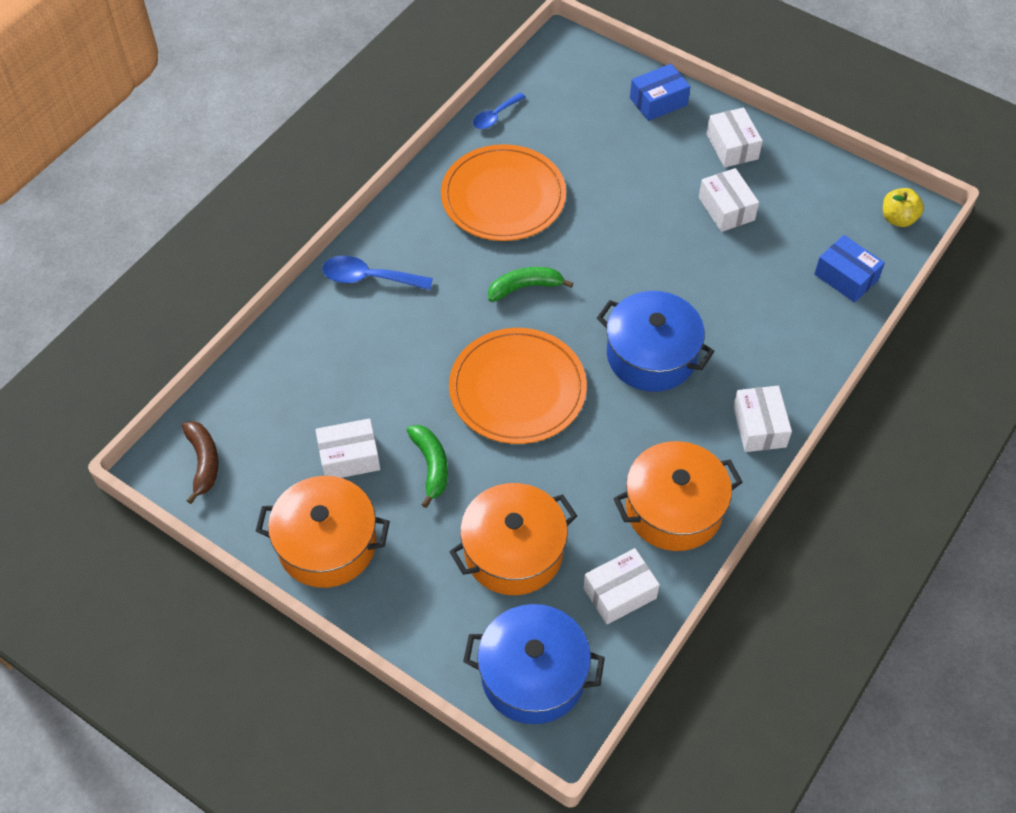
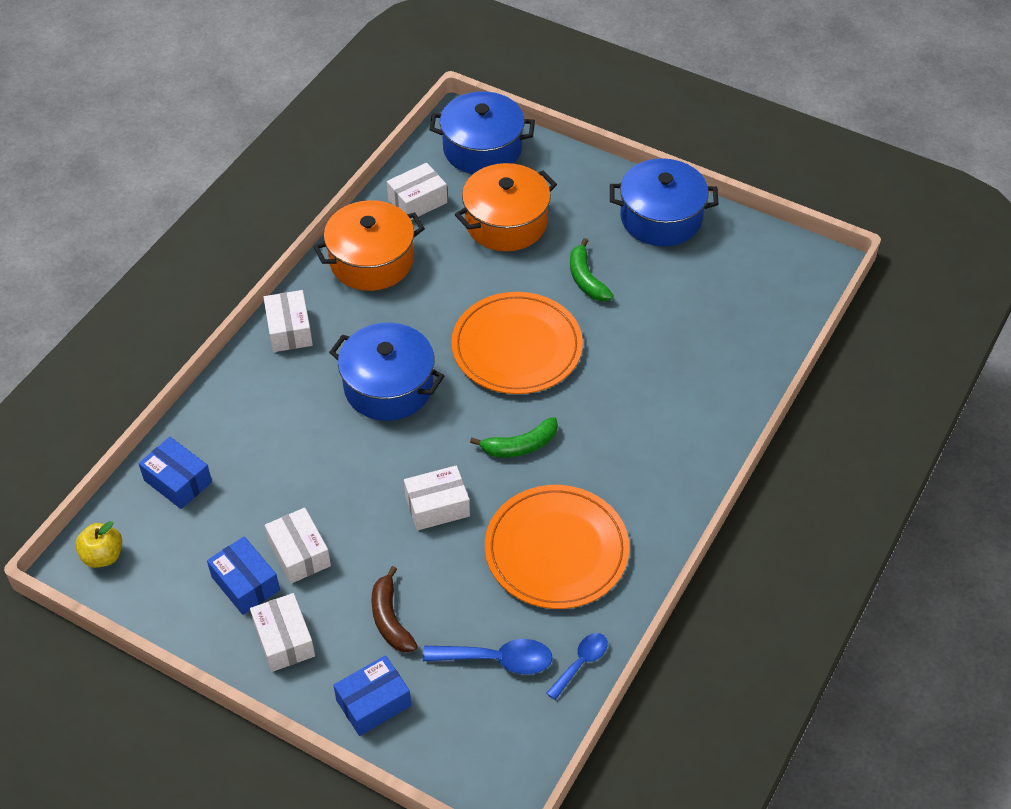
camera: 175 degrees right, 5 degrees down
brown banana [182,421,219,504] -> brown banana moved to [371,566,418,653]
orange pot [256,476,390,588] -> blue pot [610,158,718,246]
white box [316,418,380,478] -> white box moved to [404,465,470,531]
blue spoon [322,256,433,290] -> blue spoon moved to [423,639,553,674]
none -> blue box [207,536,280,615]

